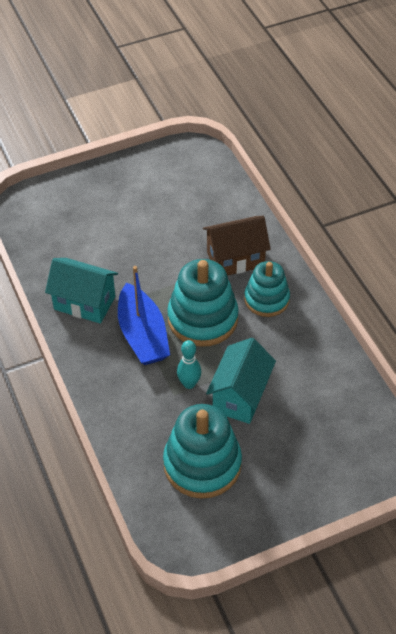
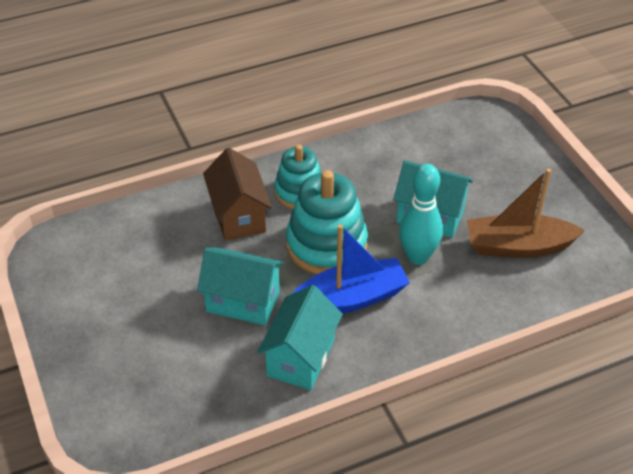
camera: 90 degrees left, 5 degrees down
turquoise stacking toy [163,404,242,499] -> brown boat [467,168,585,258]
turquoise bowling pin [177,340,201,389] -> turquoise bowling pin [399,164,443,265], size x1.58
none -> turquoise house [197,247,284,325]

